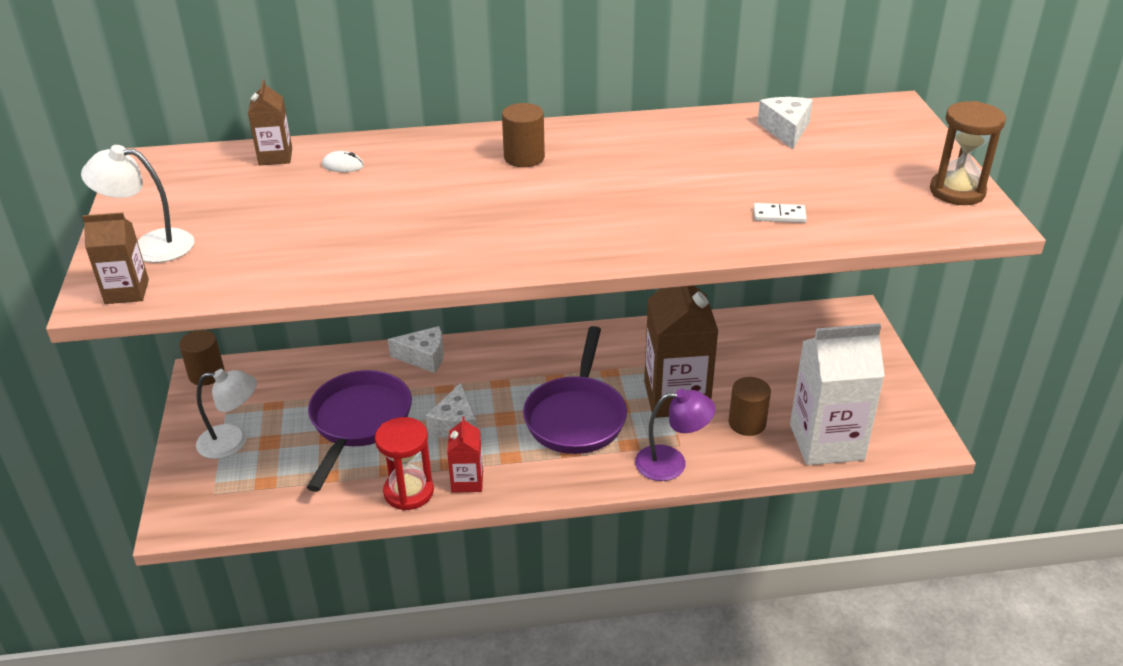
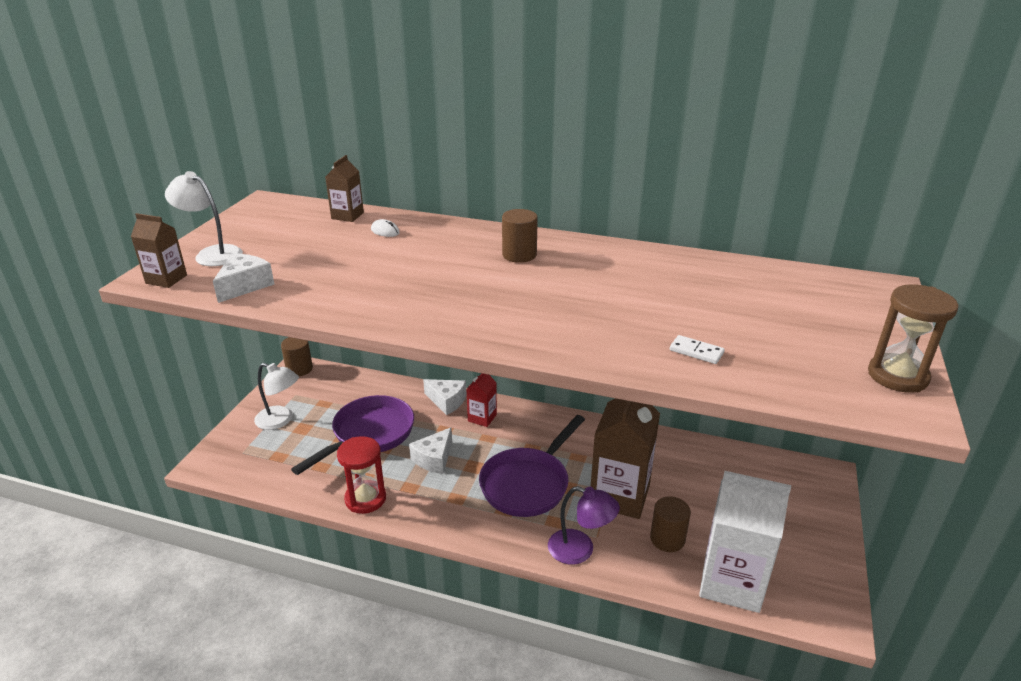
camera: 25 degrees right, 5 degrees down
red carton [447,416,483,493] -> red carton moved to [466,373,497,427]
white cheese [757,97,813,149] -> white cheese moved to [213,253,275,303]

